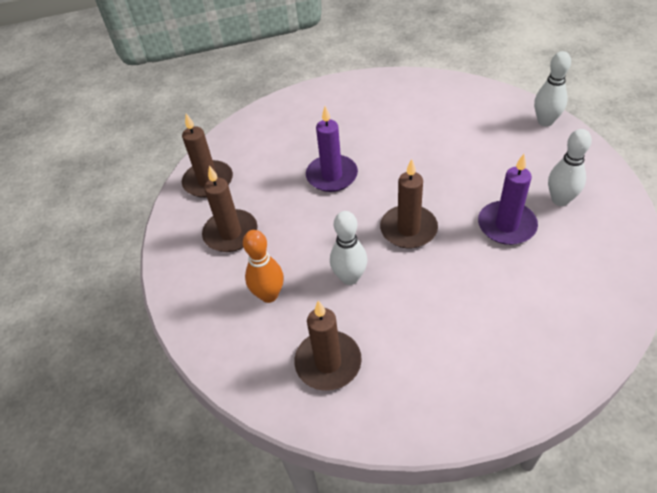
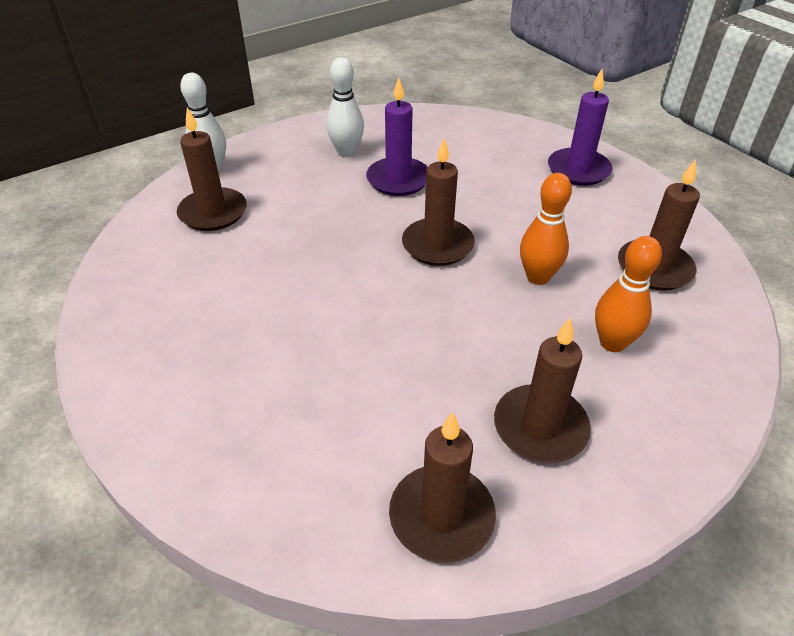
camera: 115 degrees left, 5 degrees down
purple candle [306,106,358,192] -> purple candle moved to [548,68,613,186]
white bowling pin [330,211,367,285] -> orange bowling pin [520,173,572,285]
none -> brown candle [177,107,247,231]

